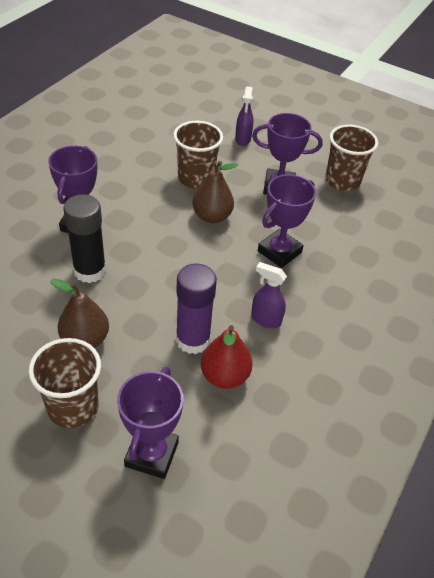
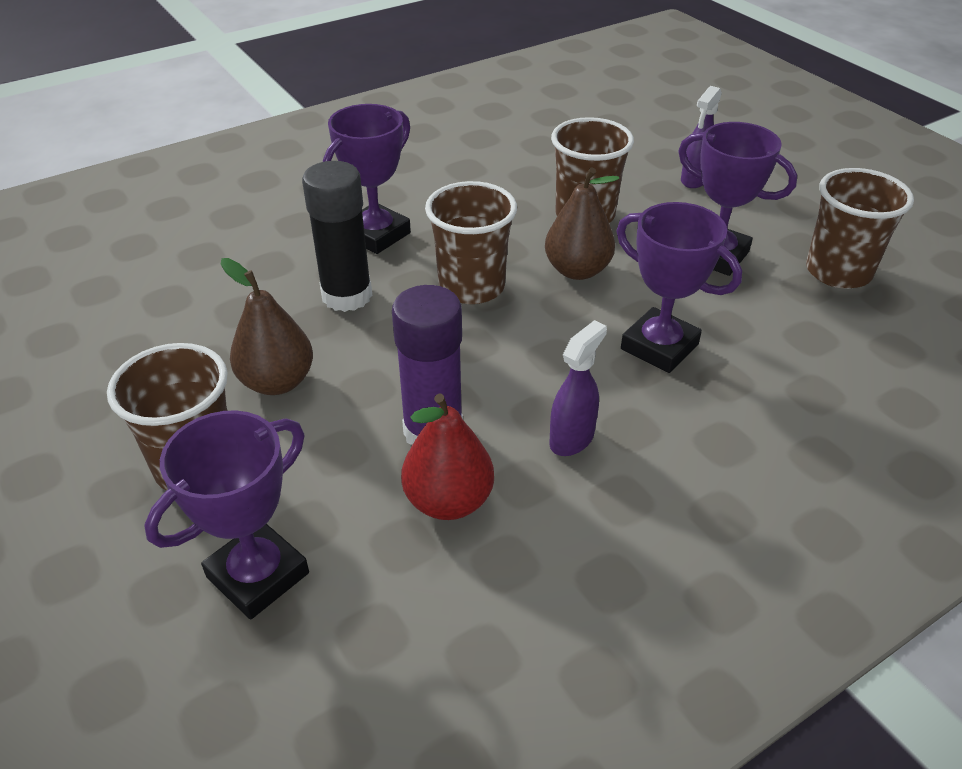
camera: 30 degrees right, 5 degrees down
purple spray bottle [251,262,287,328] -> purple spray bottle turned 75 degrees clockwise [549,320,607,456]
purple trophy [258,174,316,268] -> purple trophy turned 60 degrees clockwise [616,202,742,373]
none -> brown cup [425,181,517,304]

